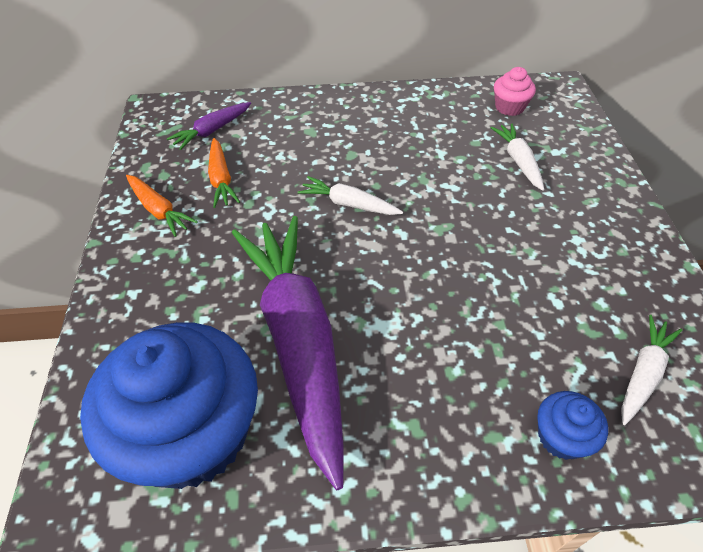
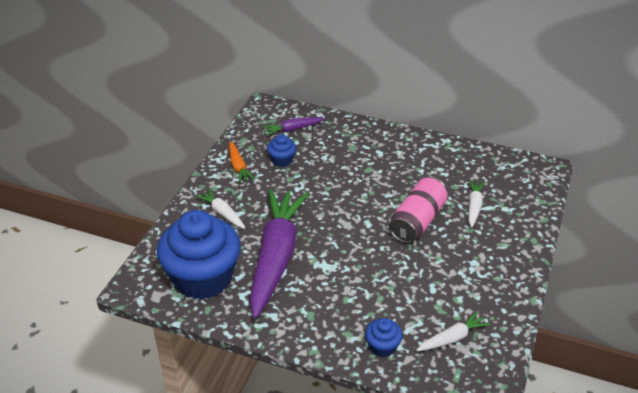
camera: 25 degrees right, 10 degrees down
orange carrot [208,138,240,208] -> blue cupcake [267,134,296,167]
white carrot [298,176,403,215] -> white carrot moved to [195,188,245,229]
pink cupcake [494,67,536,116] -> none
none -> pink can [389,177,448,244]

